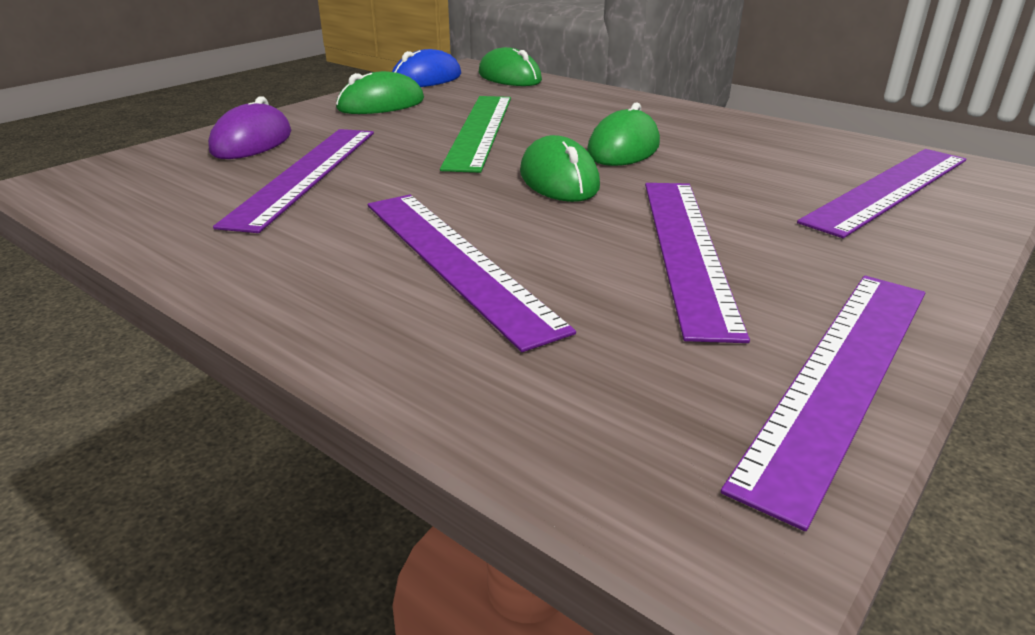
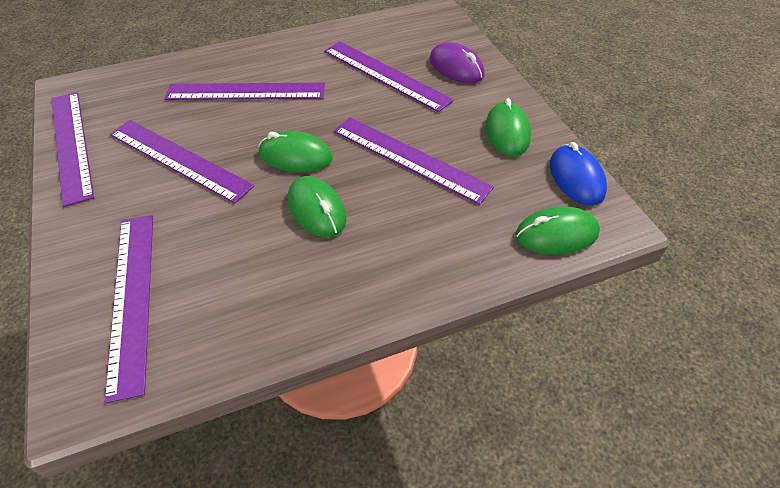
camera: 120 degrees right, 20 degrees up
green ruler [440,96,511,173] -> purple ruler [334,117,494,205]

